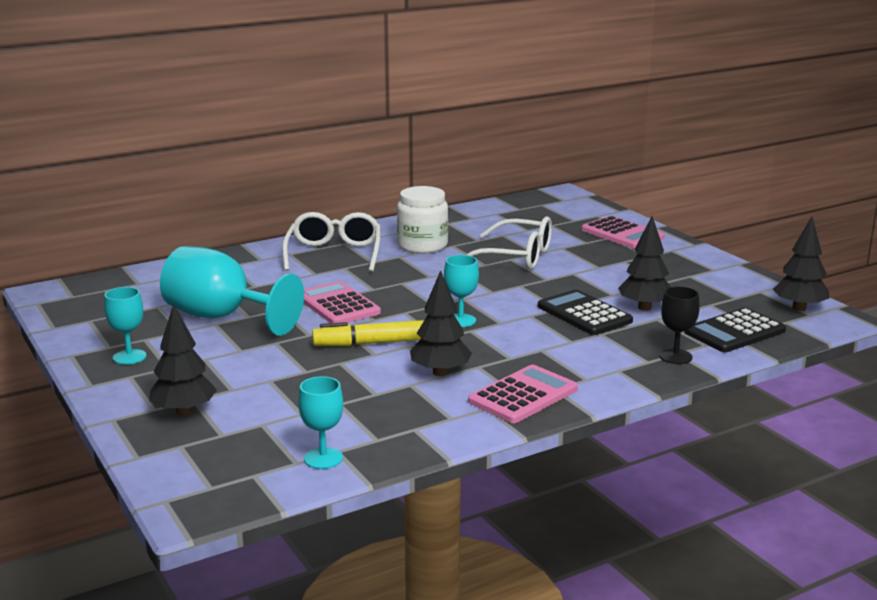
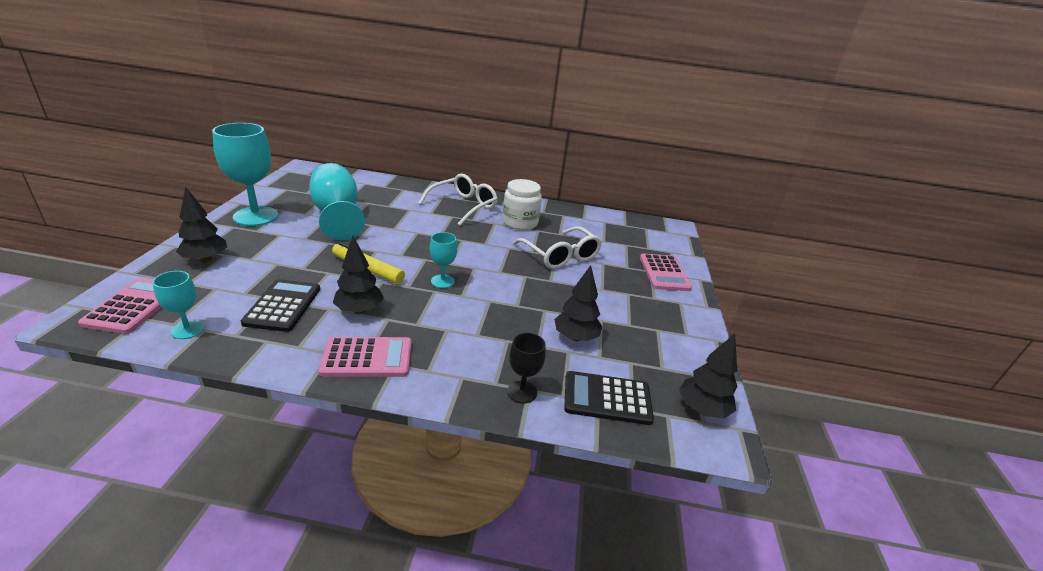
camera: 35 degrees right, 10 degrees up
turquoise goblet [104,287,146,365] -> turquoise goblet [212,123,279,226], size x2.00
pink calculator [304,281,381,323] -> pink calculator moved to [78,278,162,334]
black calculator [538,289,633,335] -> black calculator moved to [241,279,320,332]

